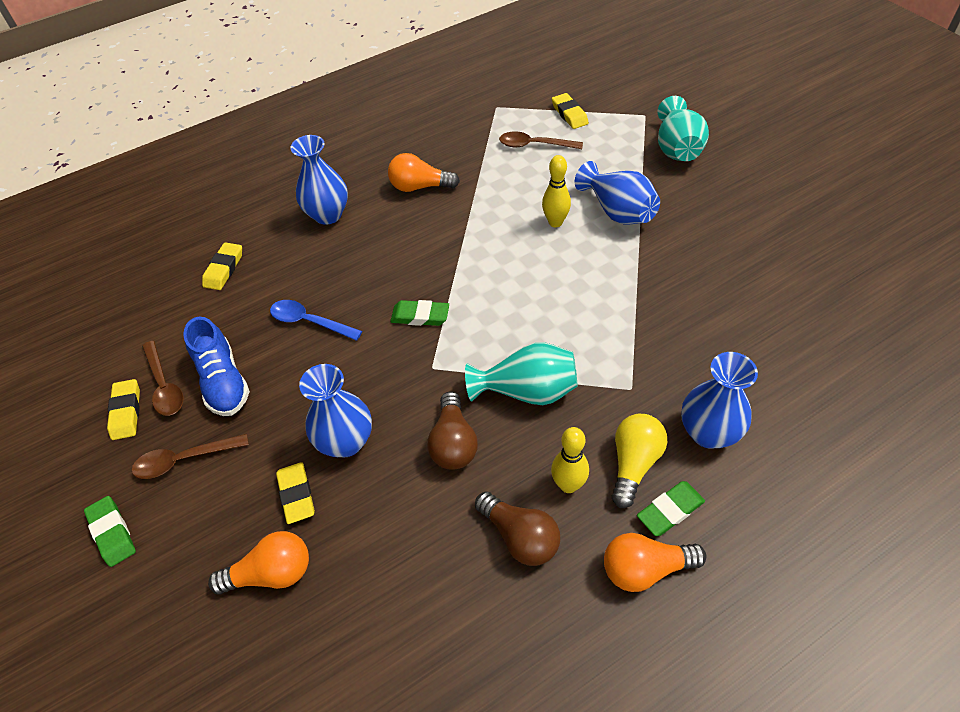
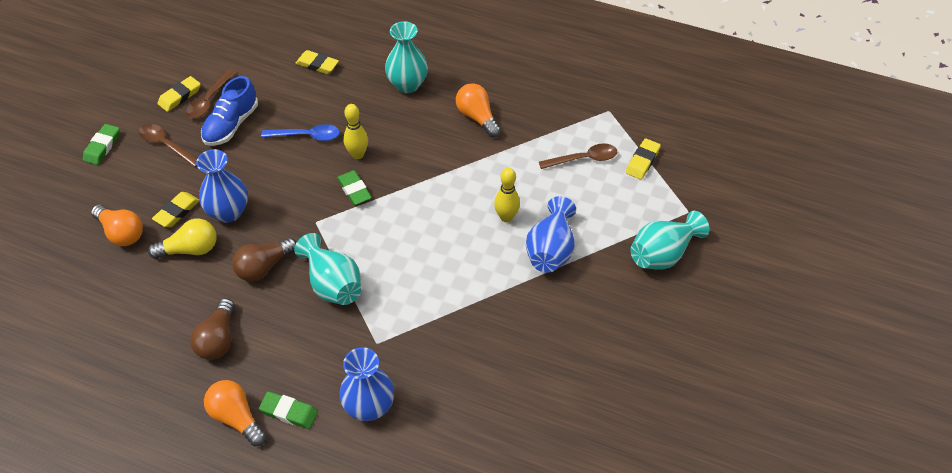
camera: 50 degrees right, 0 degrees up
yellow eraser [202,242,242,290] -> yellow eraser turned 45 degrees clockwise [295,50,339,74]
blue spoon [270,300,362,341] -> blue spoon turned 105 degrees clockwise [261,124,340,141]
blue vase [290,135,348,225] -> turquoise vase [385,21,428,93]
brown spoon [499,131,583,149] -> brown spoon turned 105 degrees clockwise [539,143,617,169]
yellow bowling pin [551,427,589,493] -> yellow bowling pin moved to [344,104,368,159]
yellow light bulb [612,414,667,508] -> yellow light bulb moved to [148,219,217,259]

